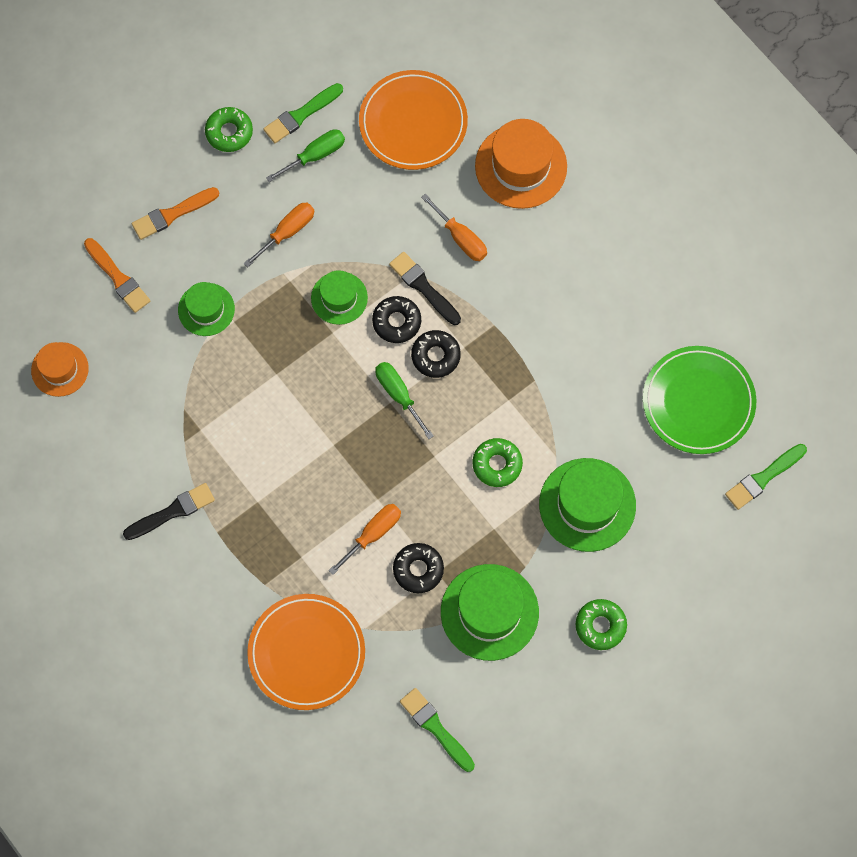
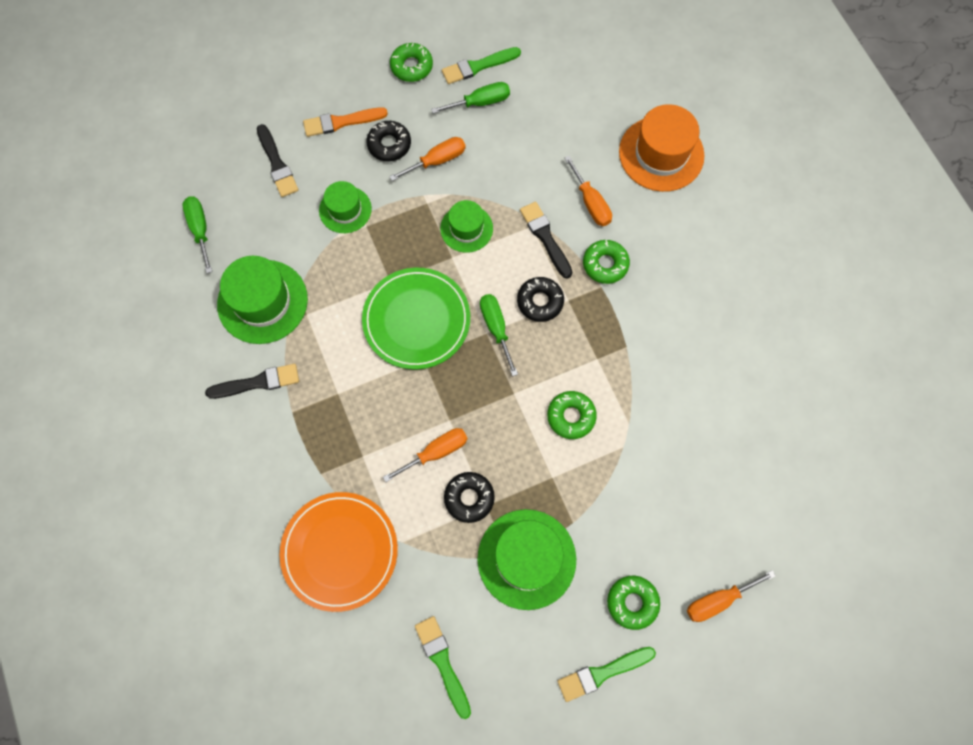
camera: 15 degrees right, 0 degrees up
orange hat [31,342,89,397] -> green screwdriver [183,197,212,273]
orange brush [84,238,150,313] -> black brush [257,124,299,197]
orange plate [359,70,468,170] -> none
black donut [372,296,421,343] -> black donut moved to [366,121,411,161]
green hat [539,458,636,552] -> green hat moved to [217,256,308,344]
green plate [643,346,756,454] -> green plate moved to [362,268,470,369]
green brush [725,444,807,510] -> green brush moved to [557,647,656,702]
none -> green donut [583,240,630,284]
none -> orange screwdriver [687,570,776,622]

